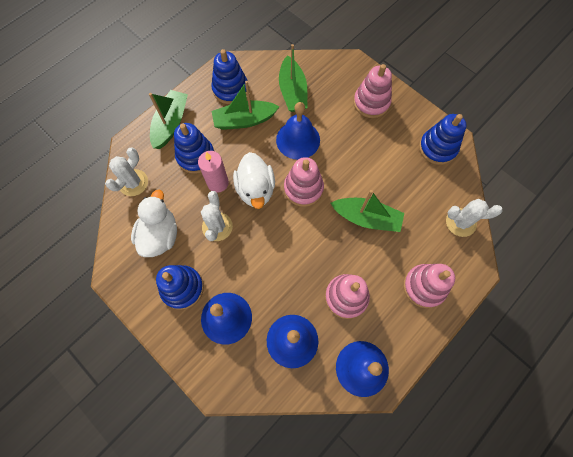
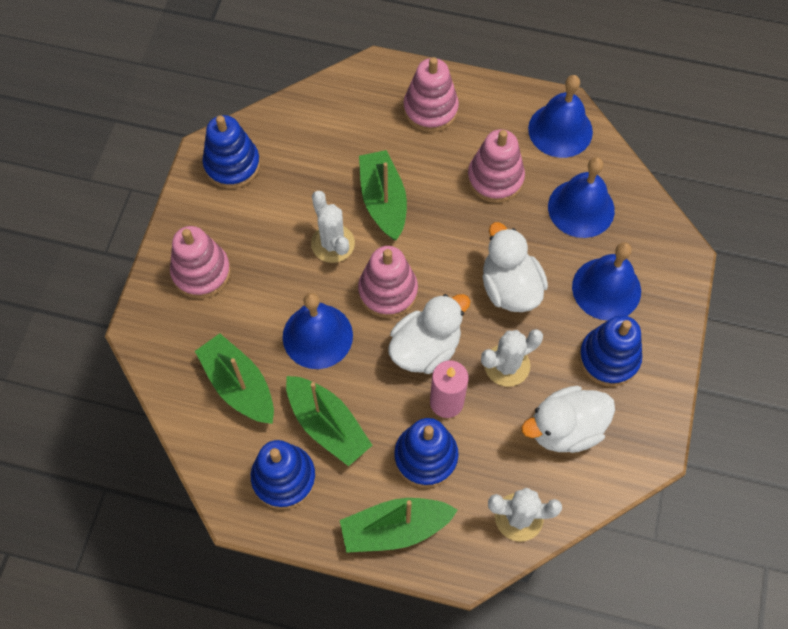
camera: 120 degrees left, 5 degrees down
green boat [279,44,307,112] -> green boat turned 90 degrees counterclockwise [195,333,274,424]
white cactus [446,199,502,237] -> white cactus moved to [311,191,355,263]
none -> white duck [482,222,548,312]

